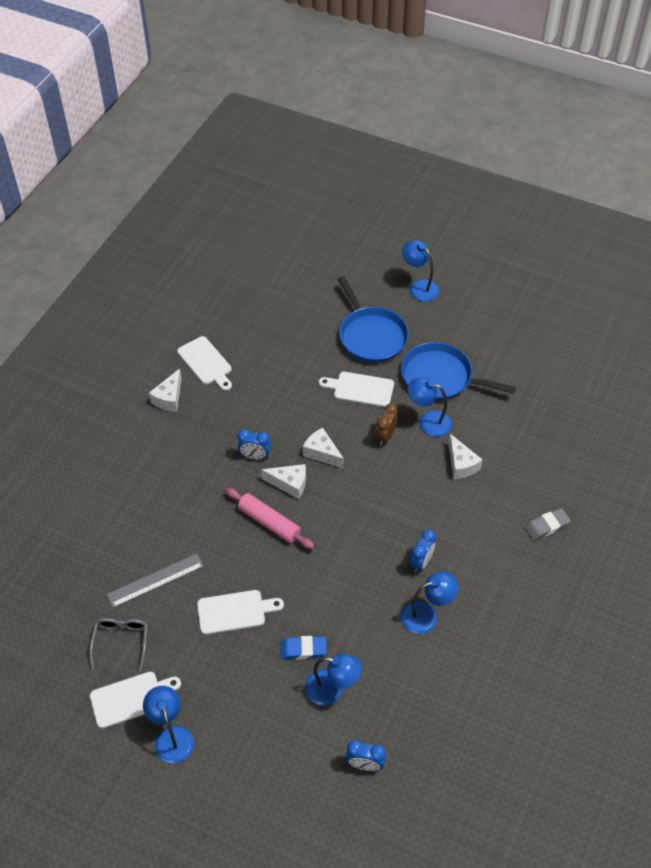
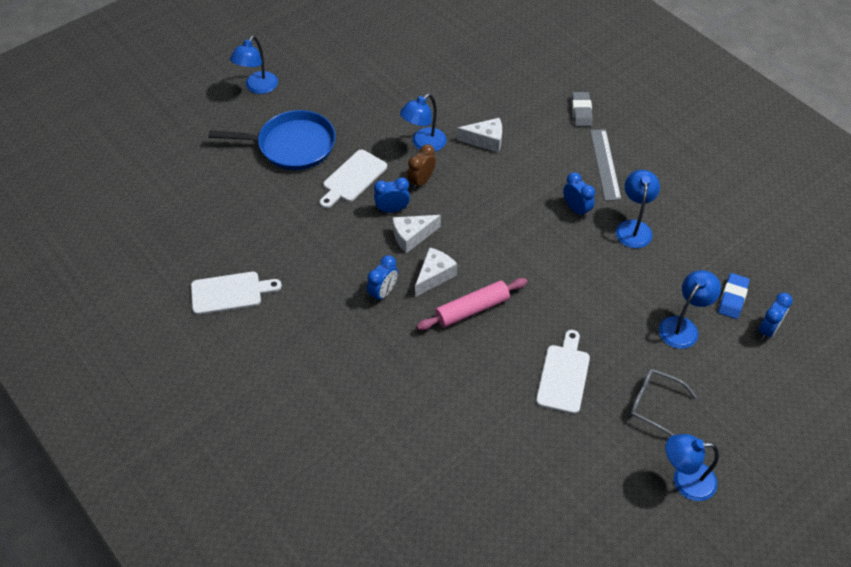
camera: 65 degrees left, 0 degrees up
grey glasses [89,618,148,672] -> grey glasses moved to [630,369,697,436]
white cutting board [90,672,181,728] -> none
grey ruler [107,554,204,608] -> grey ruler moved to [590,129,621,201]
white cheese [149,369,182,412] -> none
blue eraser [280,636,327,659] -> blue eraser moved to [718,273,750,319]
brown clock [375,404,398,446] -> brown clock turned 75 degrees clockwise [407,144,436,189]
blue pan [401,342,516,401] -> none
blue lamp [402,240,440,302] -> blue lamp turned 45 degrees counterclockwise [230,36,278,94]
none -> blue clock [374,177,410,213]

